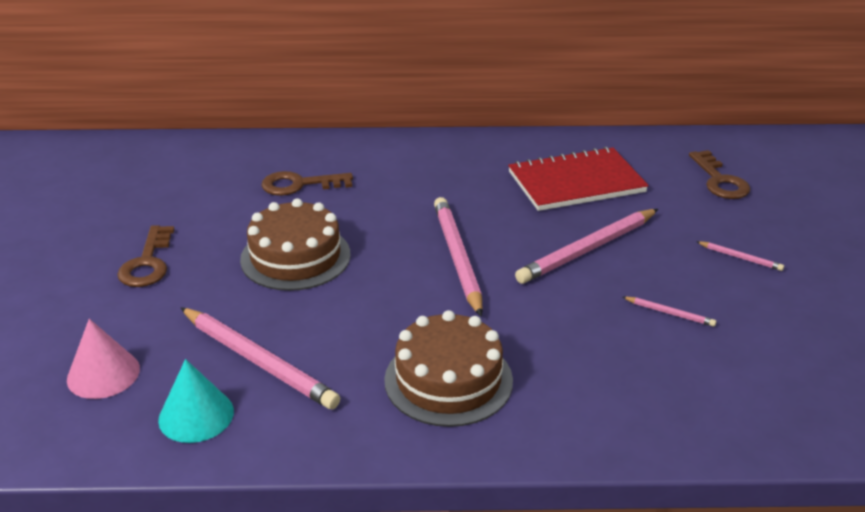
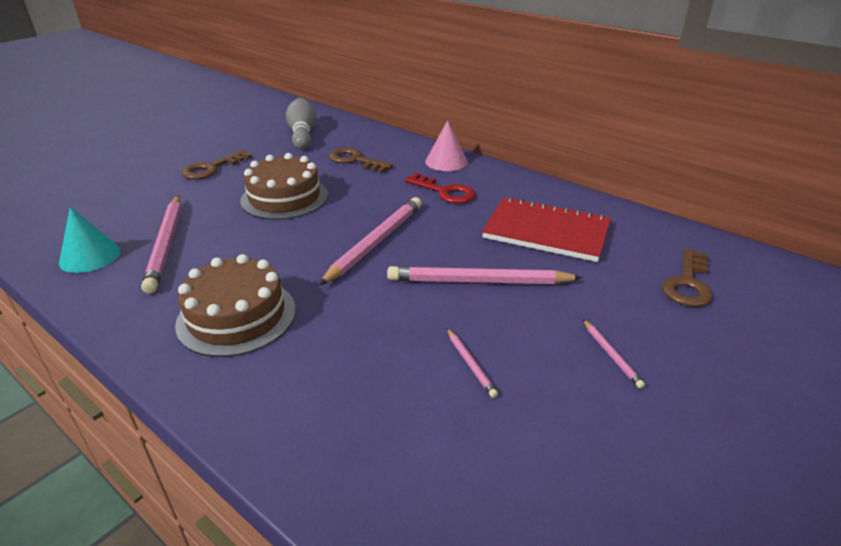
camera: 40 degrees right, 0 degrees up
pink cone [67,319,140,399] -> pink cone moved to [425,120,468,171]
none -> grey bowling pin [286,98,316,150]
none -> red key [405,173,475,204]

